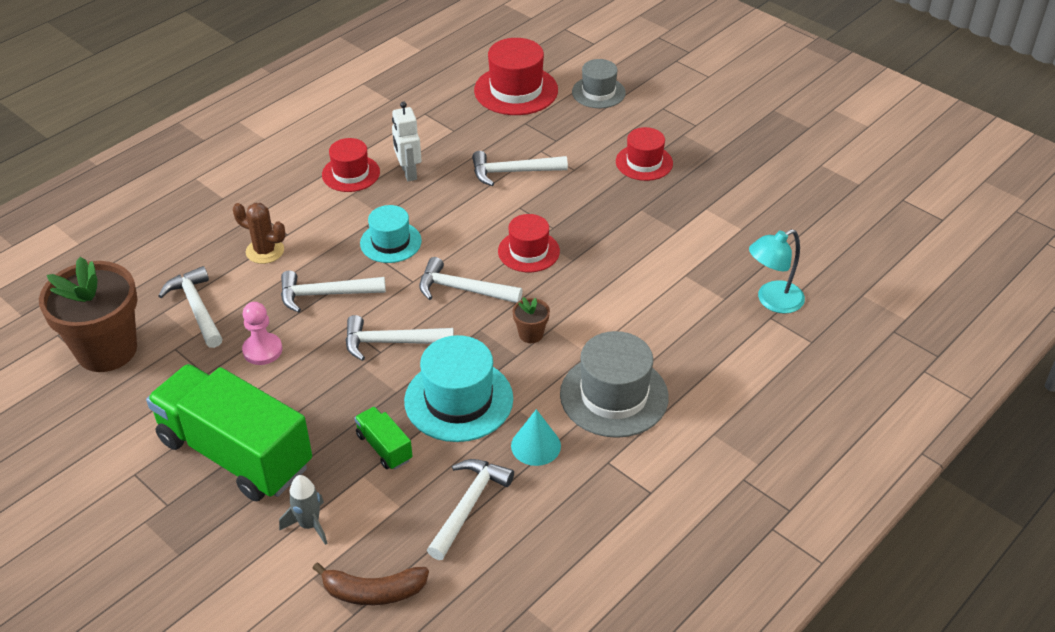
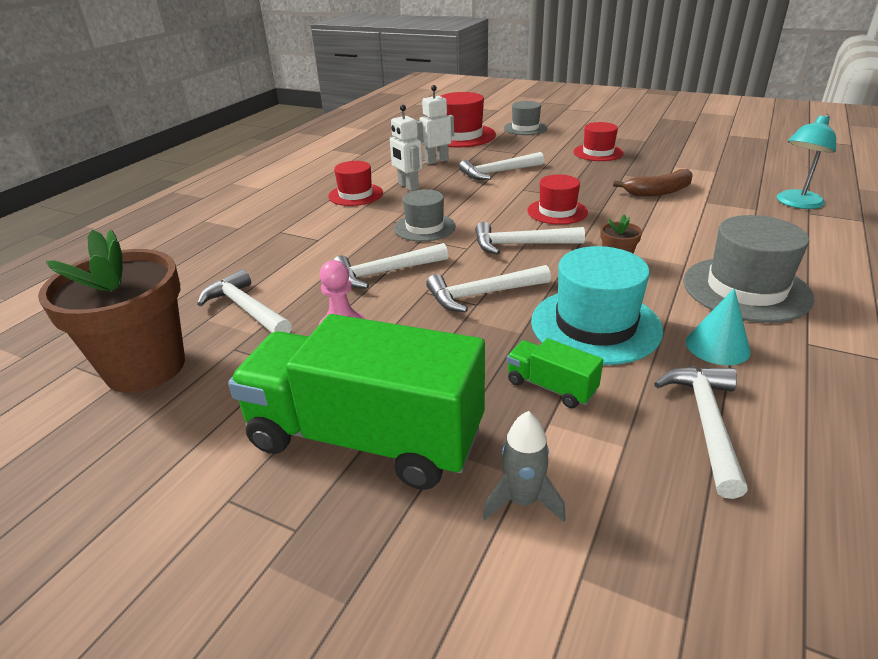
camera: 15 degrees left, 10 degrees down
brown cactus [233,203,286,264] -> none
brown banana [312,563,429,605] -> brown banana moved to [613,169,693,196]
turquoise hat [360,205,422,263] -> grey hat [394,189,456,242]
none -> white robot [416,85,454,165]

